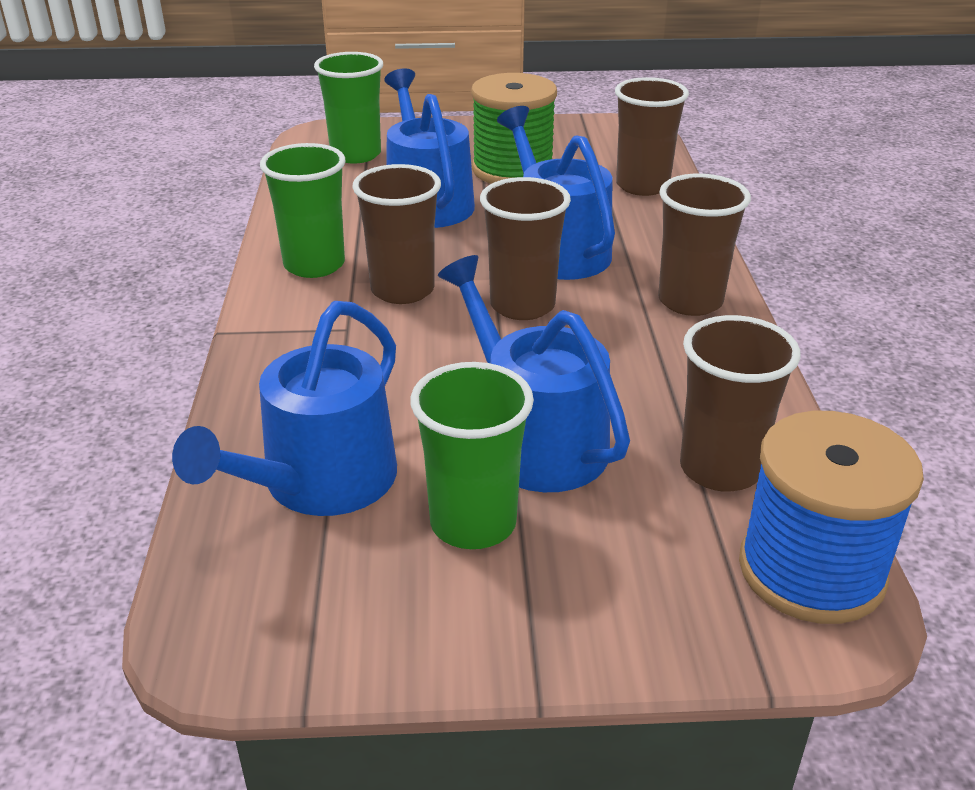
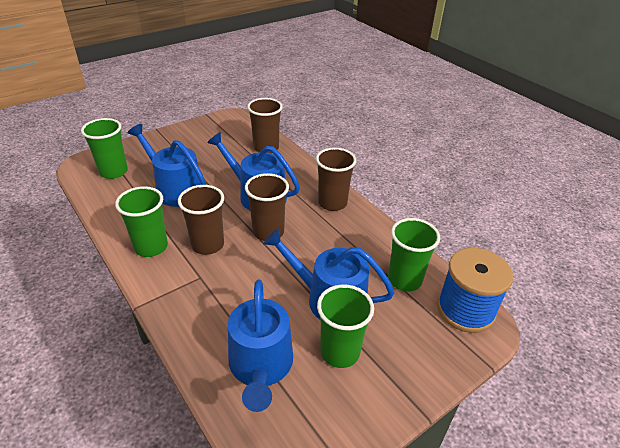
camera: 35 degrees left, 5 degrees up
green spool [471,73,557,184] -> none
brown cup [680,315,801,492] -> green cup [388,218,440,291]

